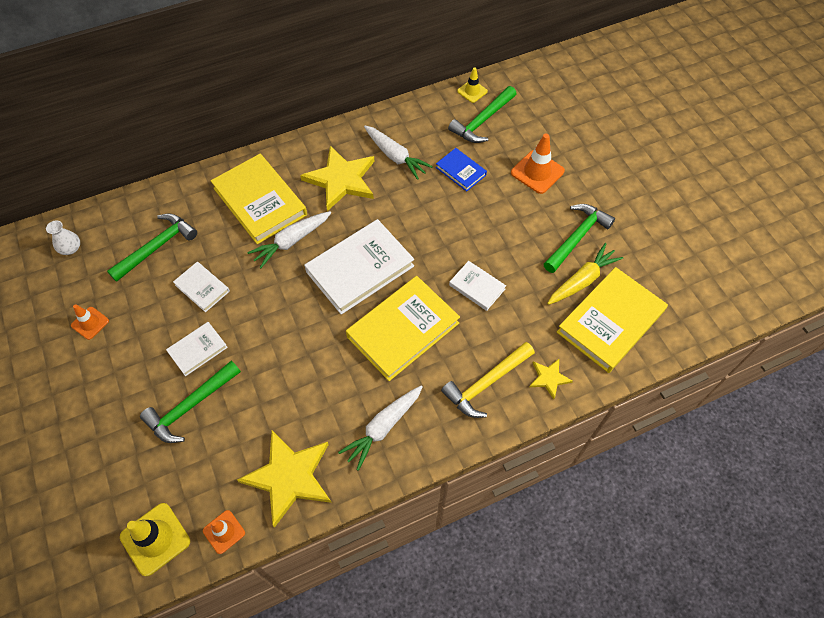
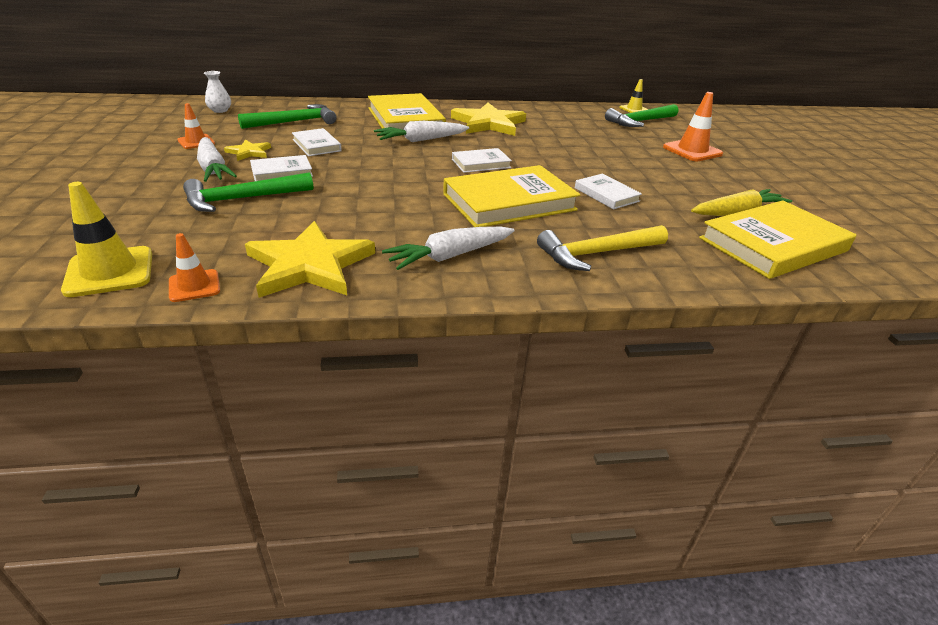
camera: 15 degrees right, 25 degrees down
white book [304,219,414,315] -> white book [452,148,512,173], size x0.51
white carrot [364,126,433,180] -> white carrot moved to [197,137,237,182]
blue book [436,148,487,192] -> none
yellow star [529,359,573,399] -> yellow star moved to [224,140,271,161]
green hammer [544,204,615,273] -> none

